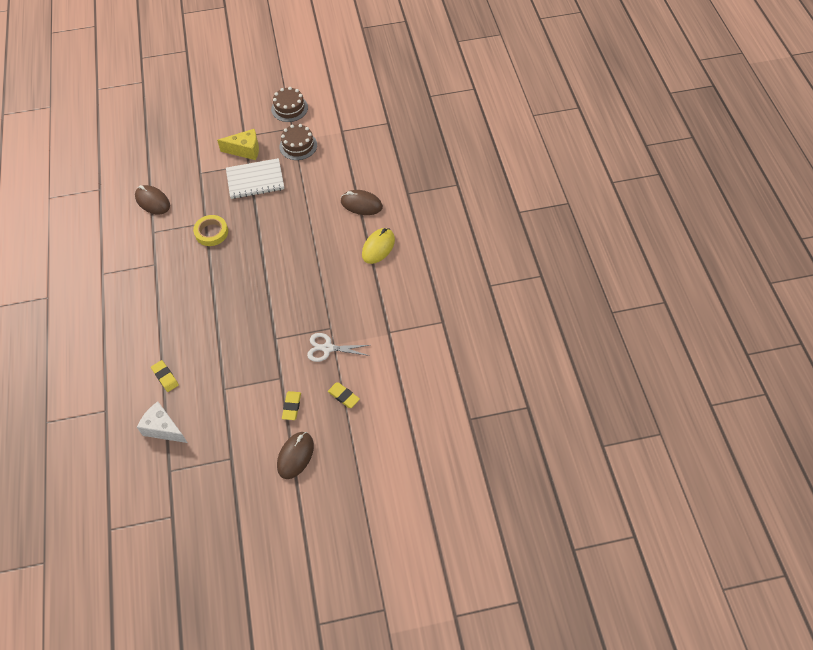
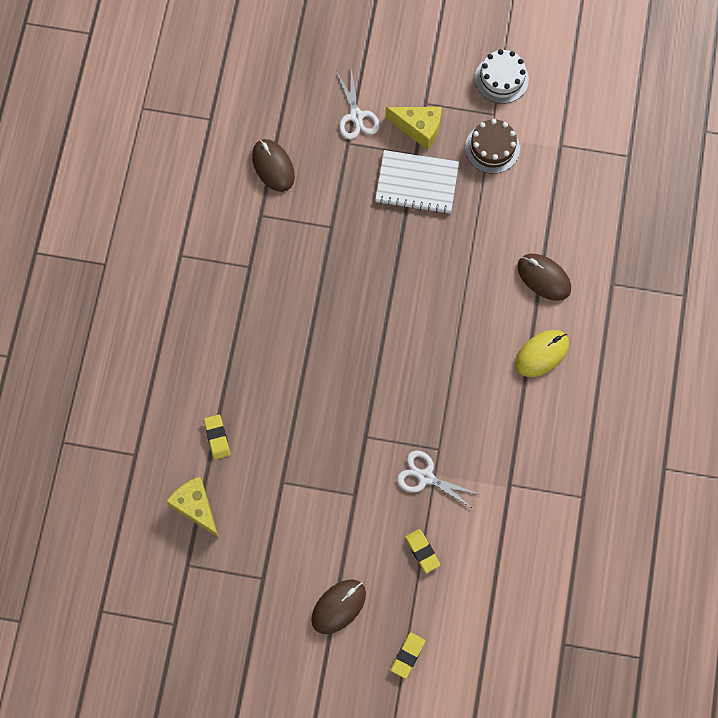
camera: 20 degrees right, 15 degrees up
white cheese [137,402,187,443] -> yellow cheese [166,477,219,538]
yellow tape [193,215,228,246] -> none
brown cake [271,87,308,122] -> white cake [475,49,529,104]
yellow eraser [282,391,301,420] -> yellow eraser moved to [391,632,425,679]
none -> white scissors [336,69,380,139]

